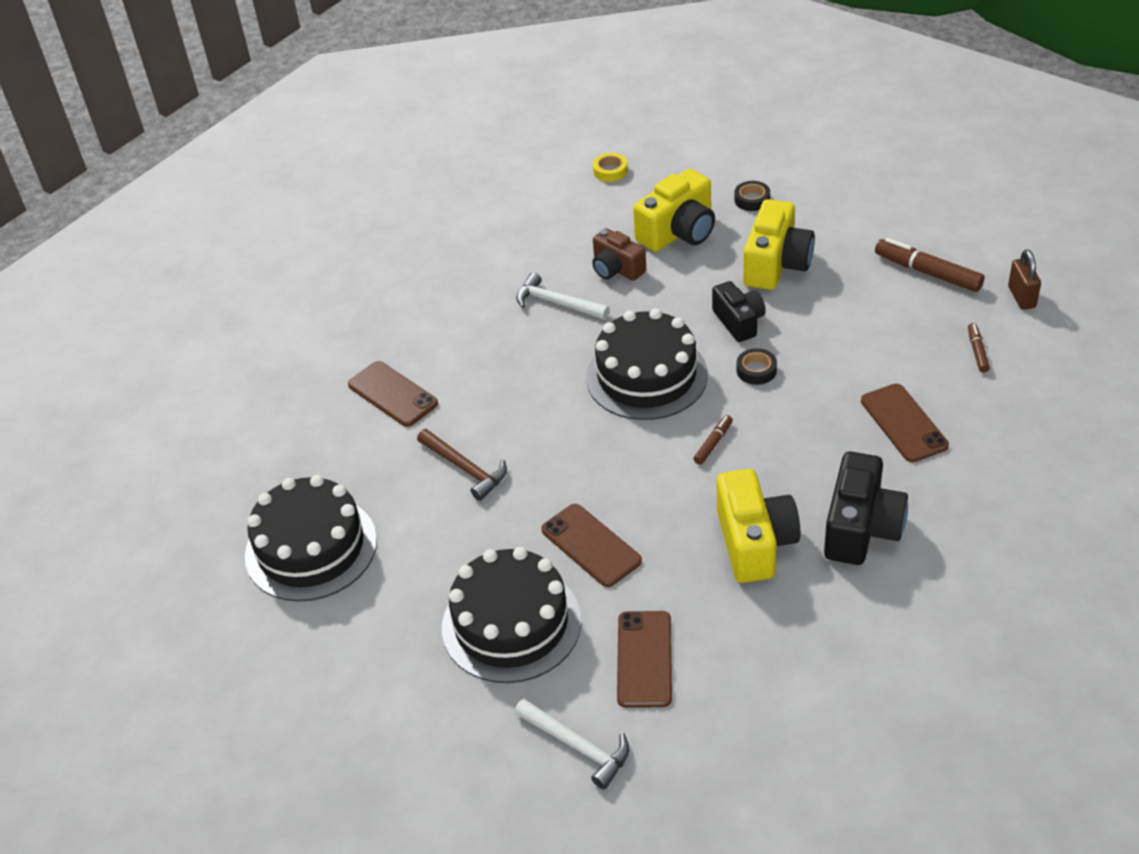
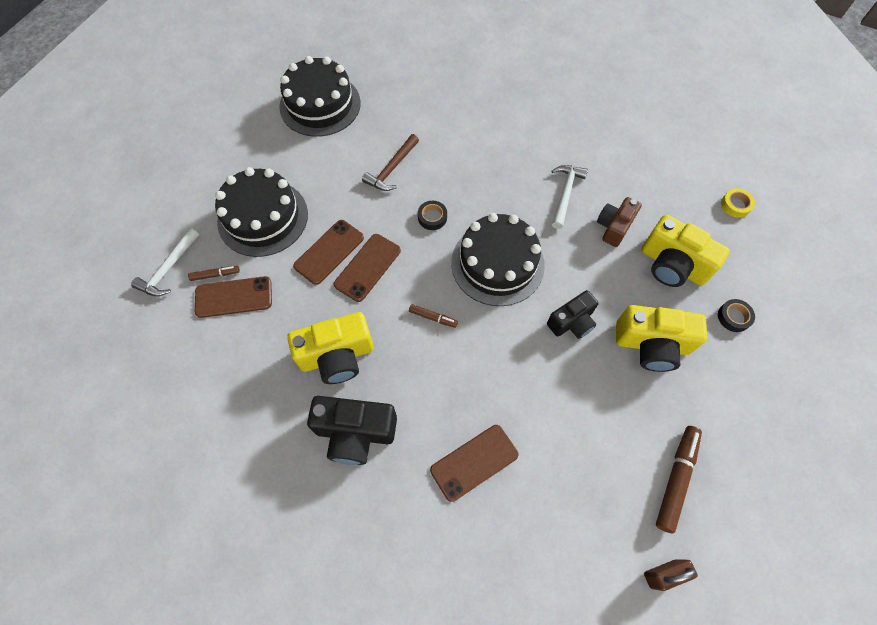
camera: 75 degrees right, 20 degrees up
brown phone [348,361,438,427] -> brown phone moved to [334,234,401,302]
black tape [737,348,777,385] -> black tape moved to [418,201,447,230]
brown marker [968,323,990,373] -> brown marker moved to [188,266,240,281]

